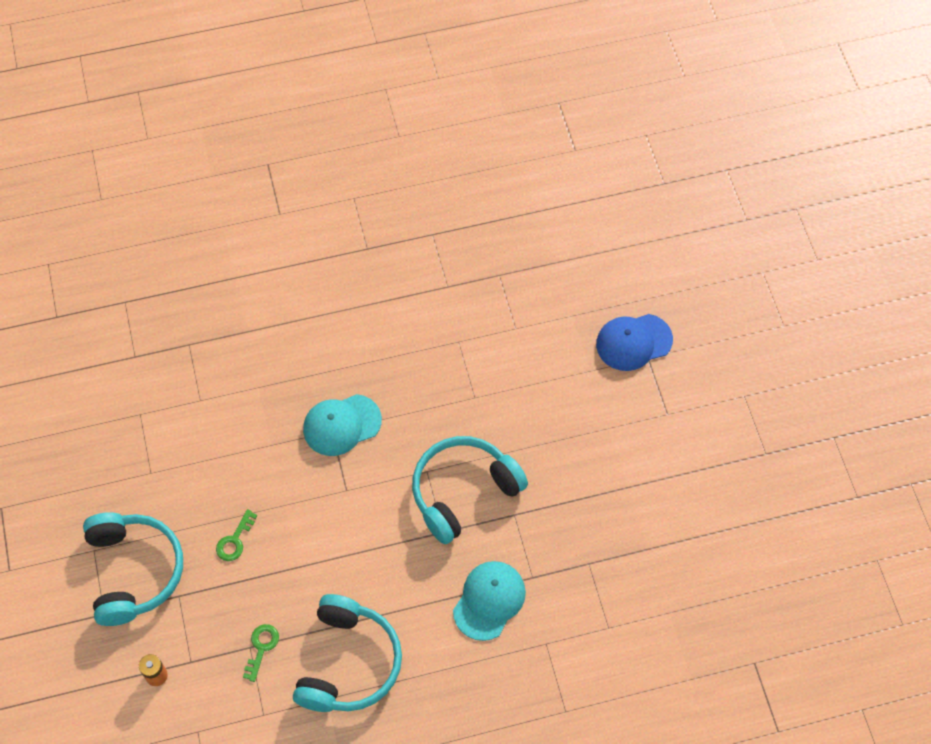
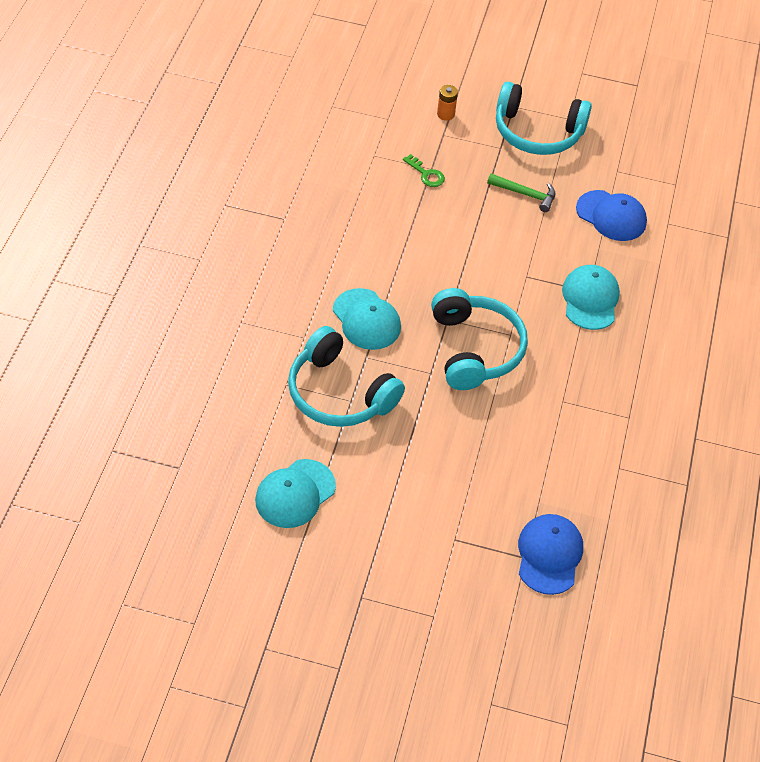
camera: 115 degrees right, 10 degrees down
green key [216,509,257,561] -> green hammer [487,174,555,212]
turquoise headphones [293,594,402,712] -> turquoise headphones moved to [288,326,405,427]
none -> turquoise cap [255,459,336,528]
none -> blue cap [576,190,647,241]

